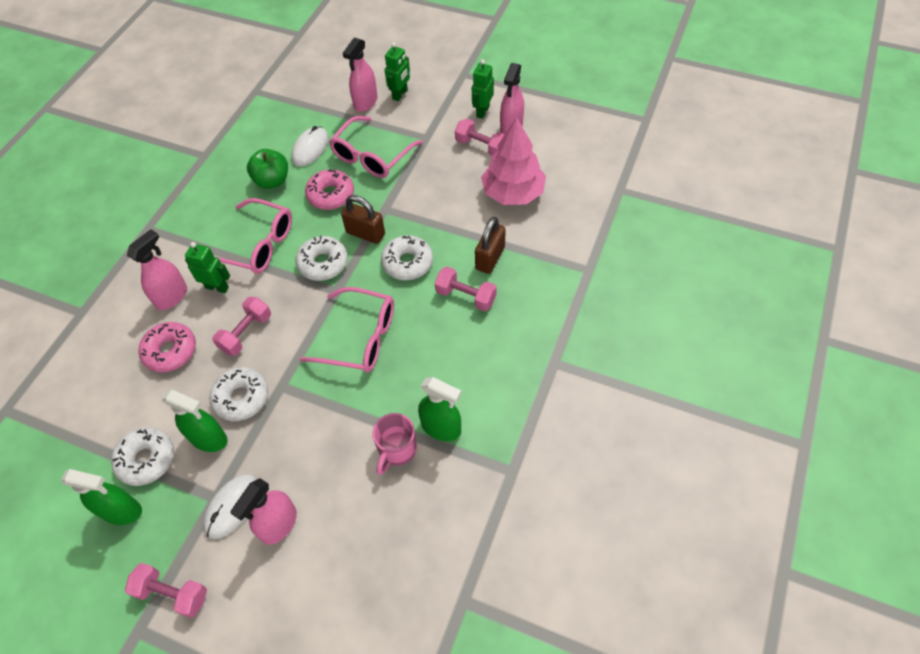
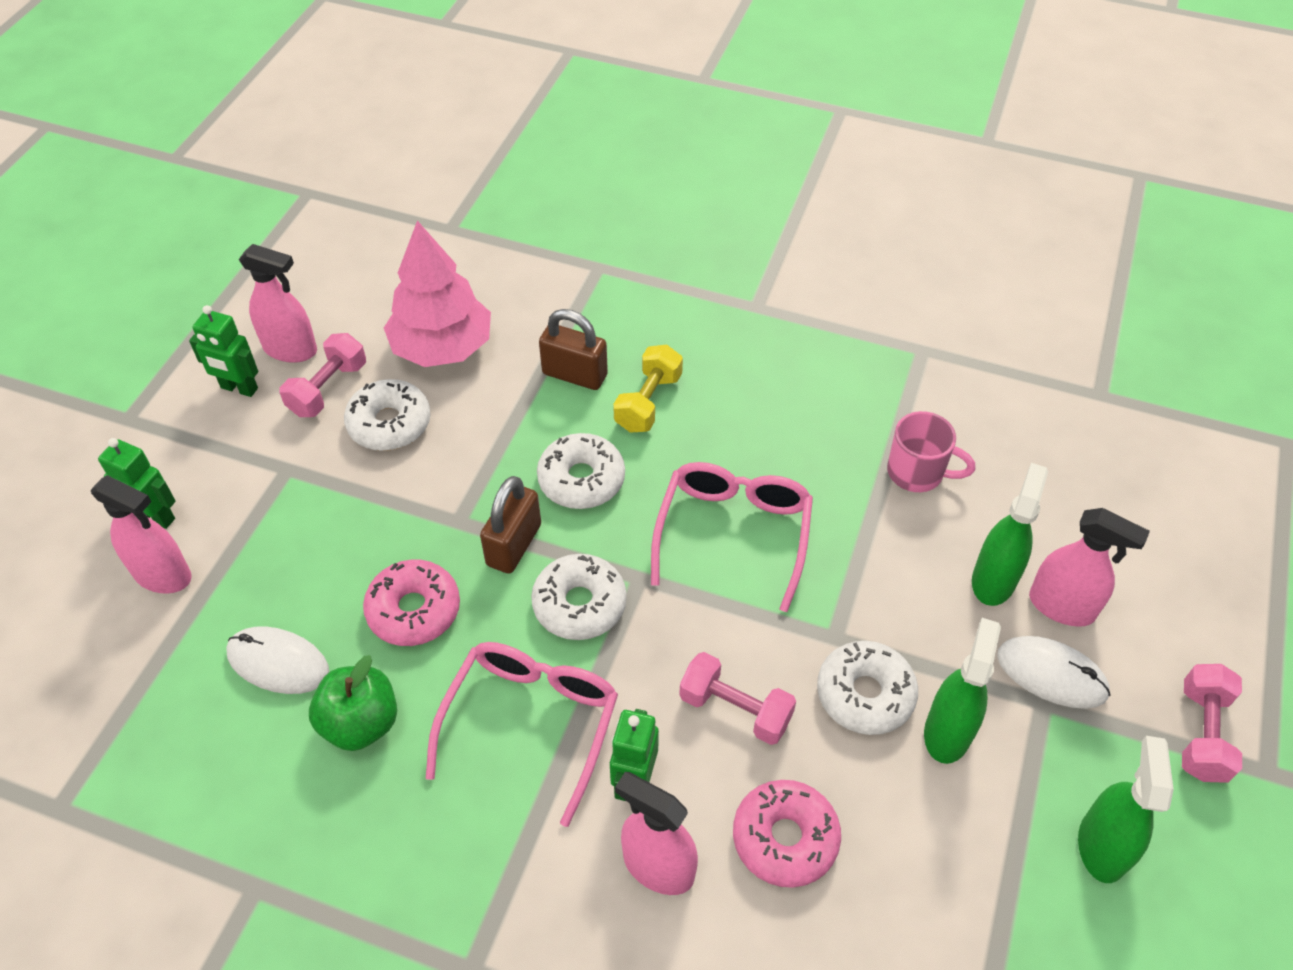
camera: 95 degrees left, 5 degrees down
white donut [111,427,174,486] -> white donut moved to [344,379,431,451]
pink glasses [329,116,423,178] -> none
green spray bottle [418,377,461,441] -> green spray bottle moved to [972,463,1048,606]
pink dumbbell [435,267,497,311] -> yellow dumbbell [613,345,683,433]

